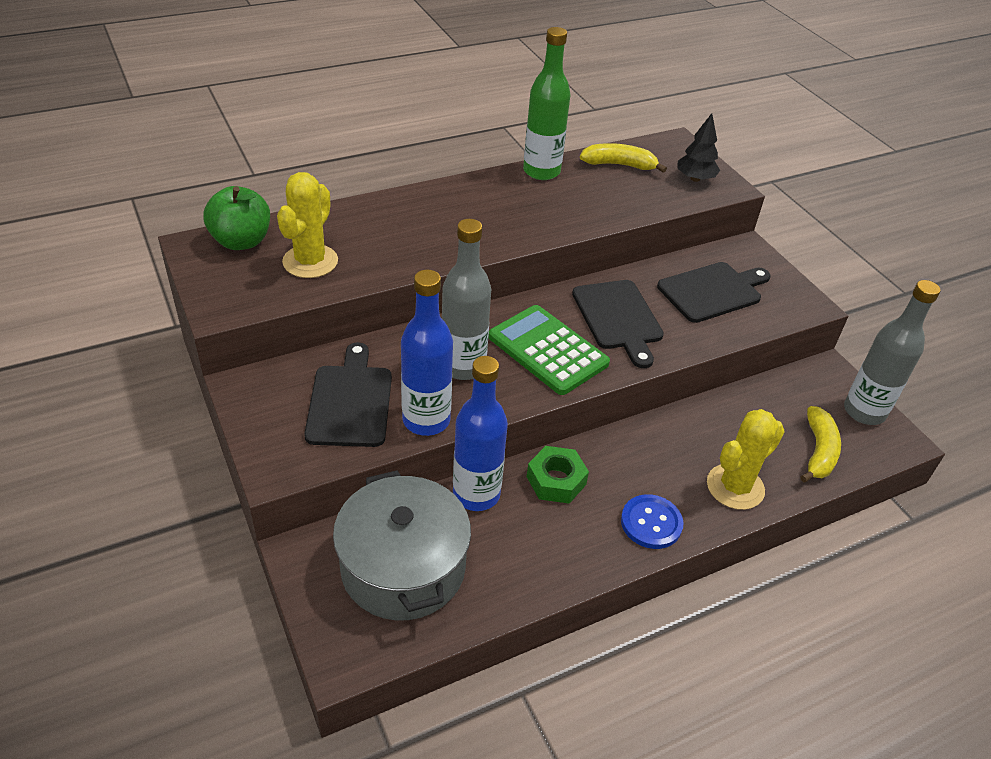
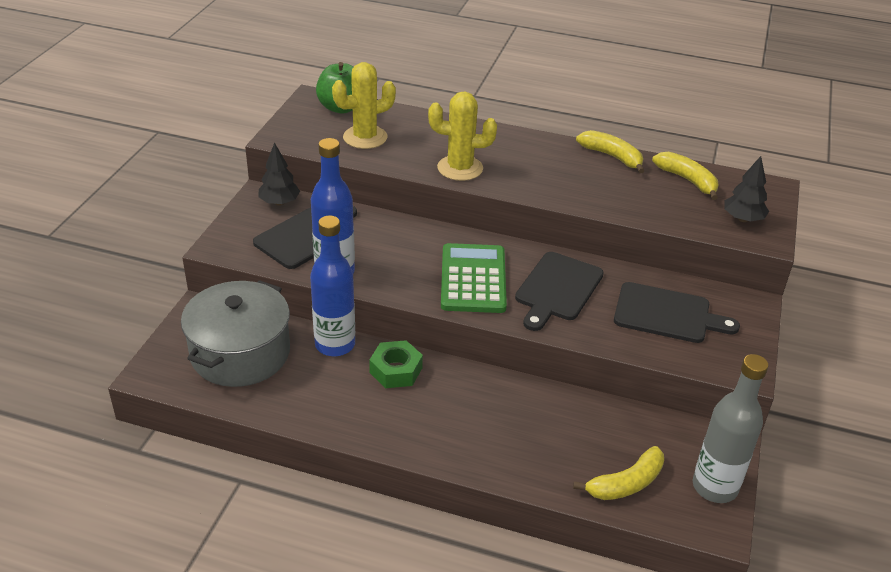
camera: 45 degrees right, 5 degrees down
grey bottle [442,219,491,380] -> none
green bottle [523,27,570,180] -> yellow banana [576,130,645,173]
blue button [621,494,684,549] -> none
yellow cactus [707,409,785,510] -> yellow cactus moved to [428,91,497,181]
none -> black tree [258,142,300,206]

